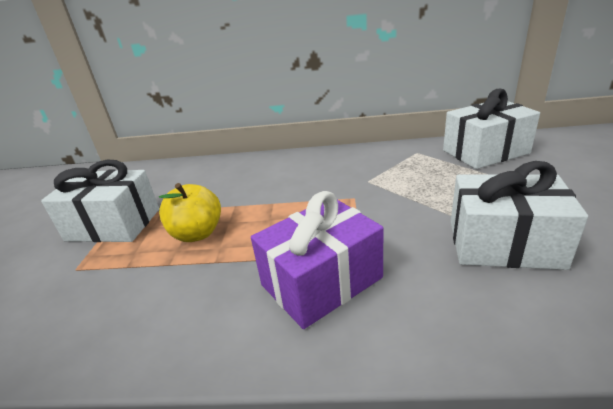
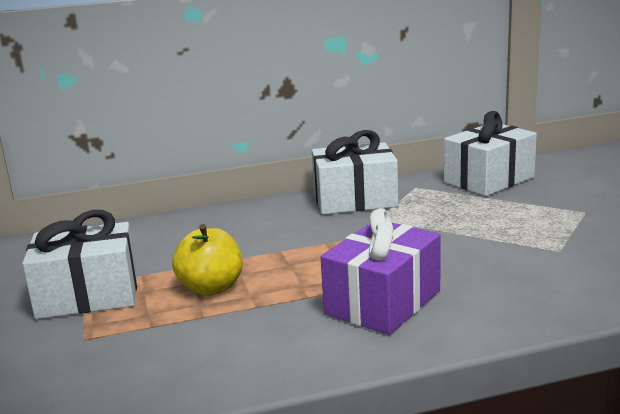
camera: 20 degrees left, 10 degrees down
white gift [451,161,588,270] -> white gift moved to [312,130,398,214]

